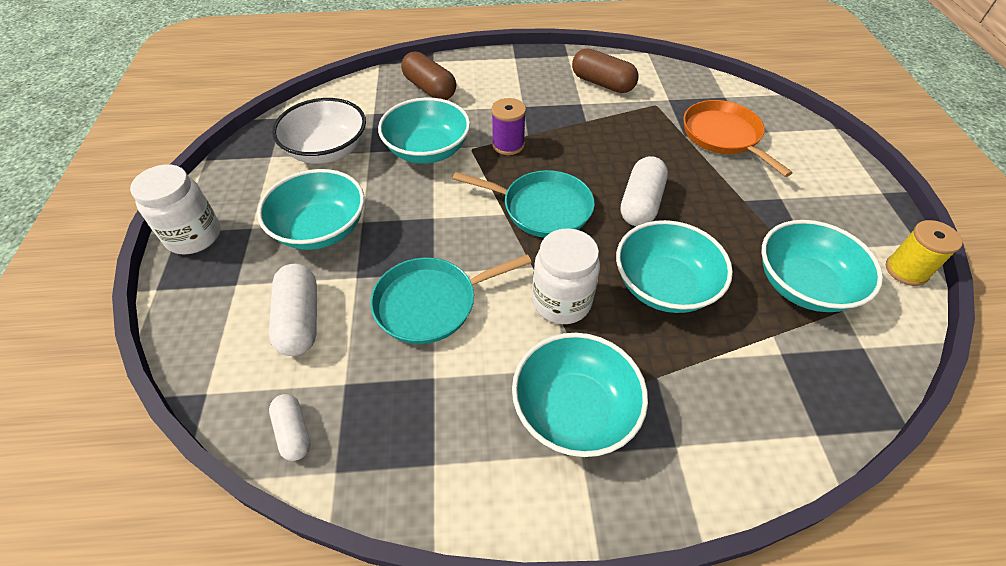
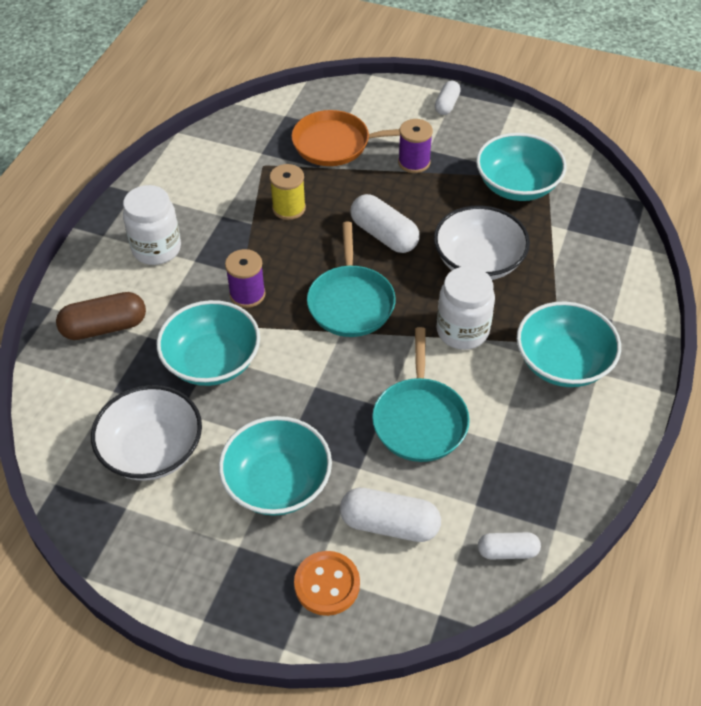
camera: 65 degrees left, 0 degrees up
white jar [130,164,221,255] -> white jar moved to [123,185,181,265]
turquoise pan [453,170,595,238] -> turquoise pan turned 135 degrees clockwise [307,222,396,337]
brown capsule [572,48,638,93] -> none
turquoise bowl [616,220,733,313] -> white bowl [434,206,530,280]
yellow spool [886,220,963,286] -> yellow spool moved to [269,164,306,220]
none -> orange button [294,551,360,616]
none -> purple spool [398,119,433,173]
none -> white capsule [435,81,461,115]

